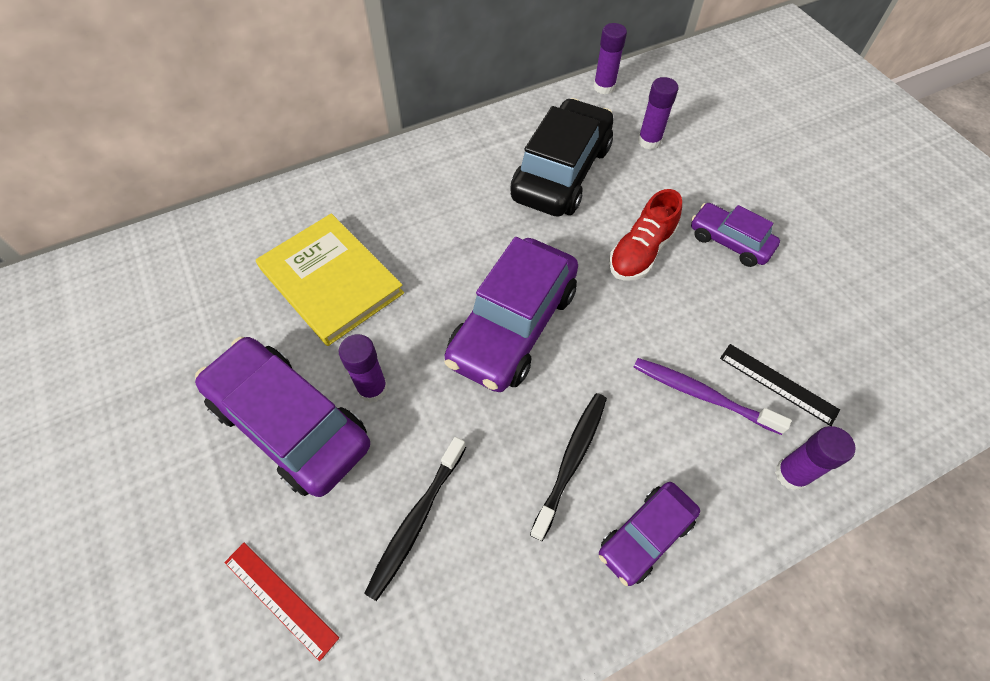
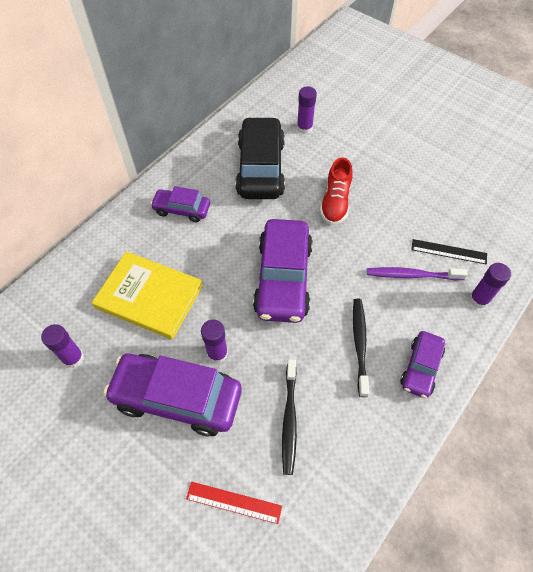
camera: 25 degrees left, 0 degrees up
purple glue stick [593,23,627,94] -> purple glue stick moved to [41,324,84,368]
purple car [691,203,780,267] -> purple car moved to [150,186,210,222]

